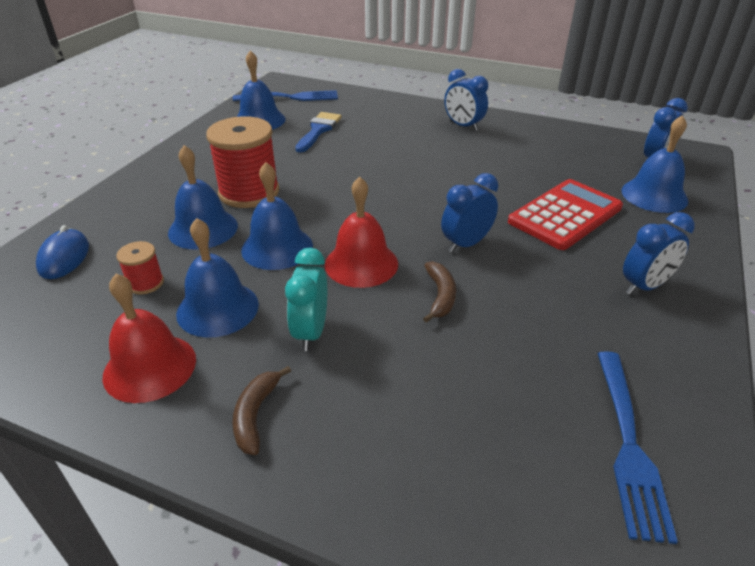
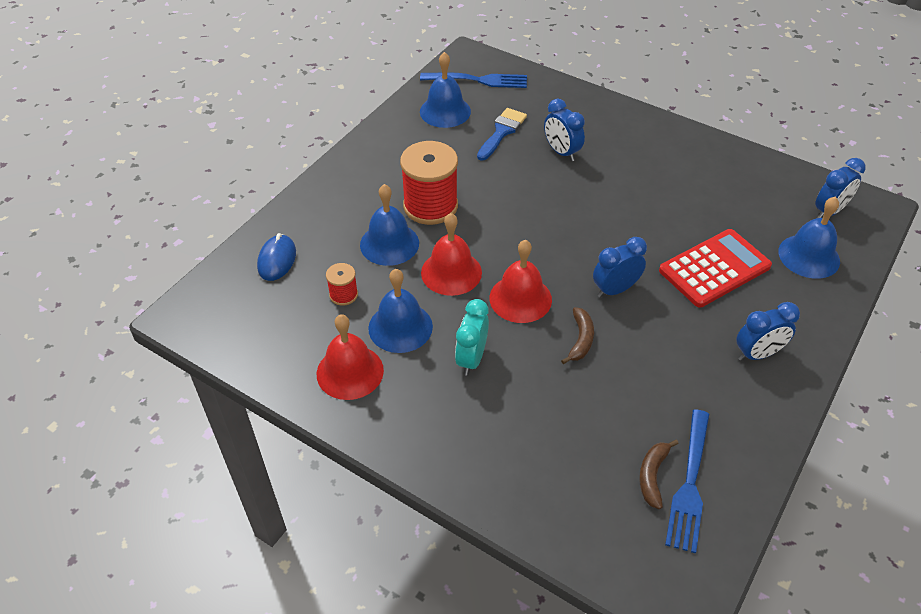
camera: 10 degrees right, 10 degrees up
brown banana [233,366,291,455] -> brown banana moved to [639,439,679,509]
blue bell [241,162,313,270] -> red bell [421,213,482,296]
blue clock [444,69,488,131] -> blue clock moved to [544,99,585,161]

